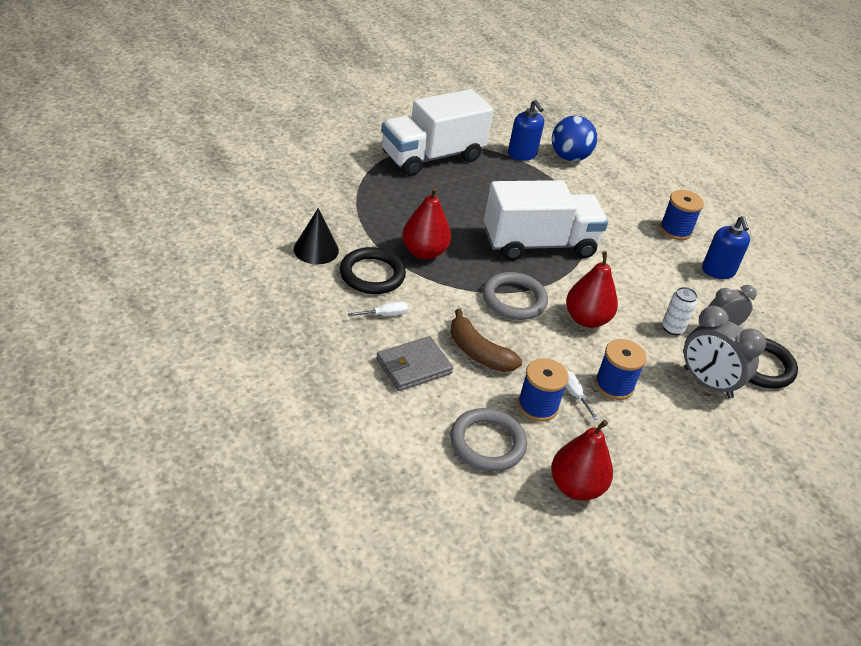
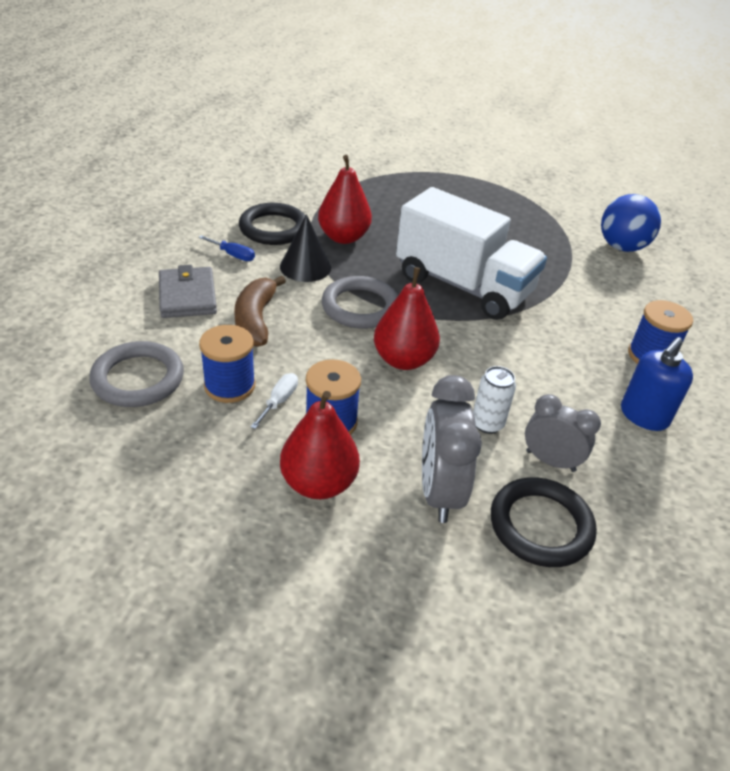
camera: 50 degrees right, 0 degrees up
black cone [294,208,339,265] -> black cone moved to [280,214,331,282]
white screwdriver [348,301,408,316] -> blue screwdriver [199,235,255,261]
grey wallet [376,336,453,391] -> grey wallet turned 60 degrees clockwise [159,265,217,318]
white truck [381,89,493,176] -> none
blue soap dispenser [508,100,544,161] -> none
red pear [551,420,613,501] -> red pear moved to [280,391,360,499]

